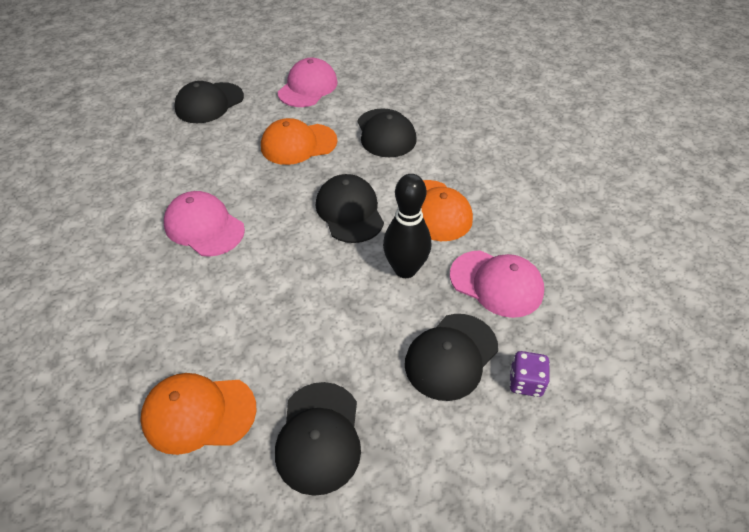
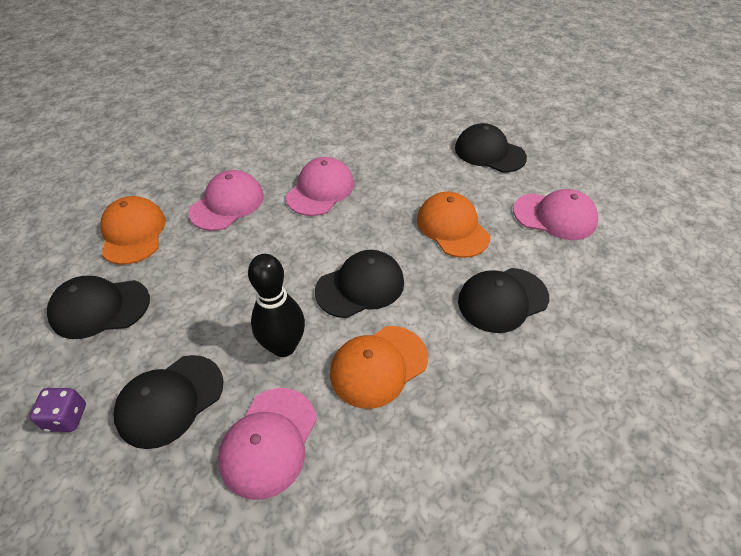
camera: 80 degrees right, 0 degrees up
black cap [405,314,498,401] -> black cap turned 75 degrees counterclockwise [113,355,224,449]
purple dice [509,351,550,397] -> purple dice moved to [29,388,86,432]
none -> pink cap [188,170,264,231]

